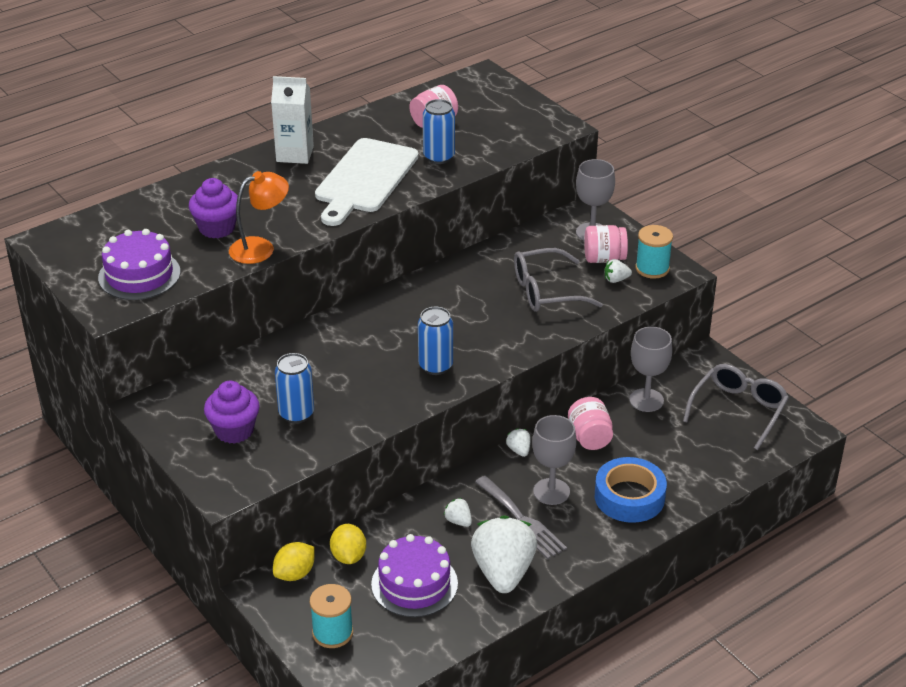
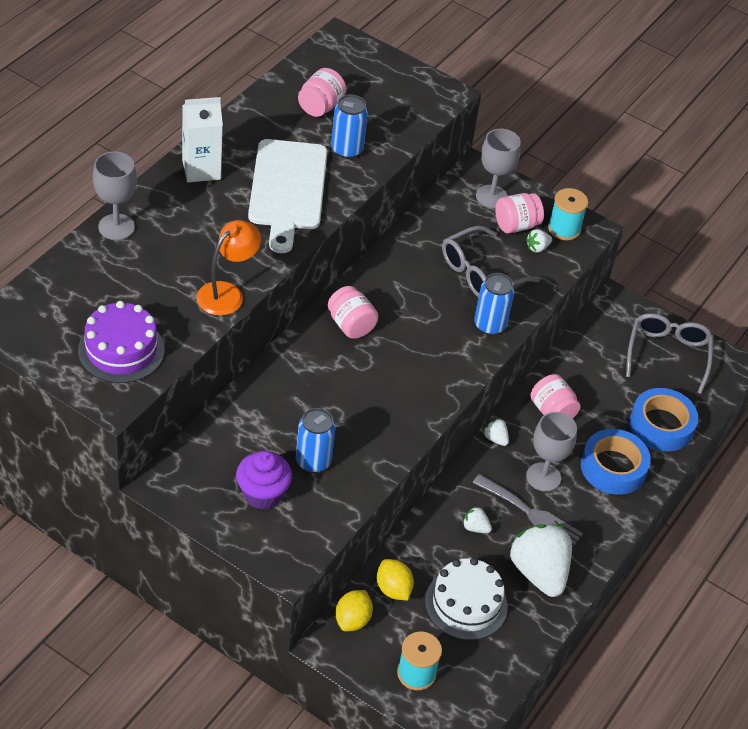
camera: 25 degrees left, 10 degrees up
purple cupcake [189,178,238,238] -> none
purple cake [371,534,458,617] -> white cake [425,558,508,640]
blue can [418,307,453,375] -> blue can moved to [474,273,515,335]
grey goblet [629,327,673,412] -> grey goblet moved to [93,151,137,240]
none -> pink jar [328,286,379,339]
none -> blue tape [630,388,698,451]

